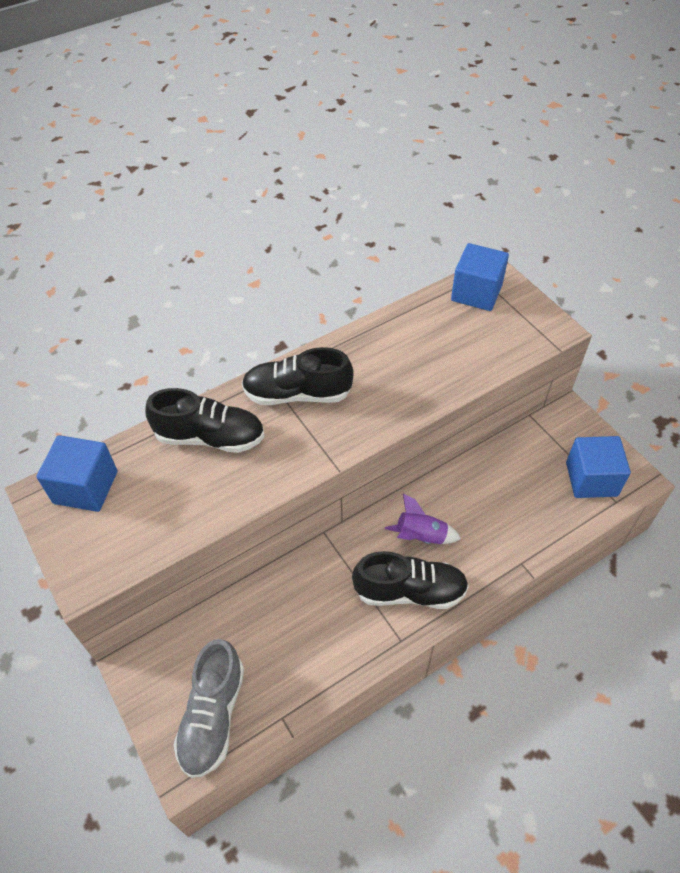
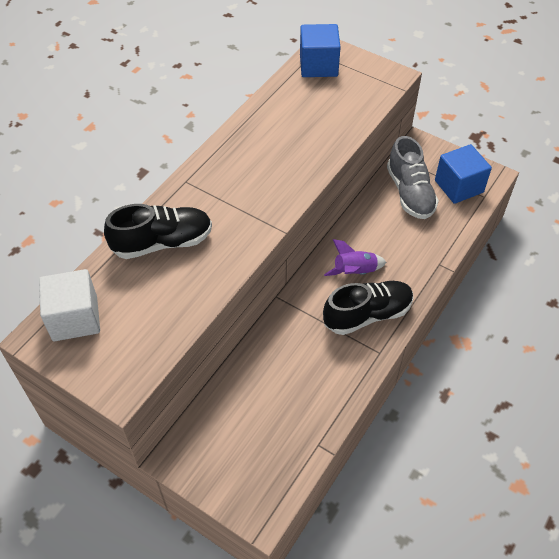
camera: 25 degrees left, 0 degrees up
blue cube [36,435,117,512] -> white cube [39,269,100,341]
grey shoe [174,639,244,778] -> grey shoe moved to [387,136,439,219]
black shoe [242,347,354,405] -> none

